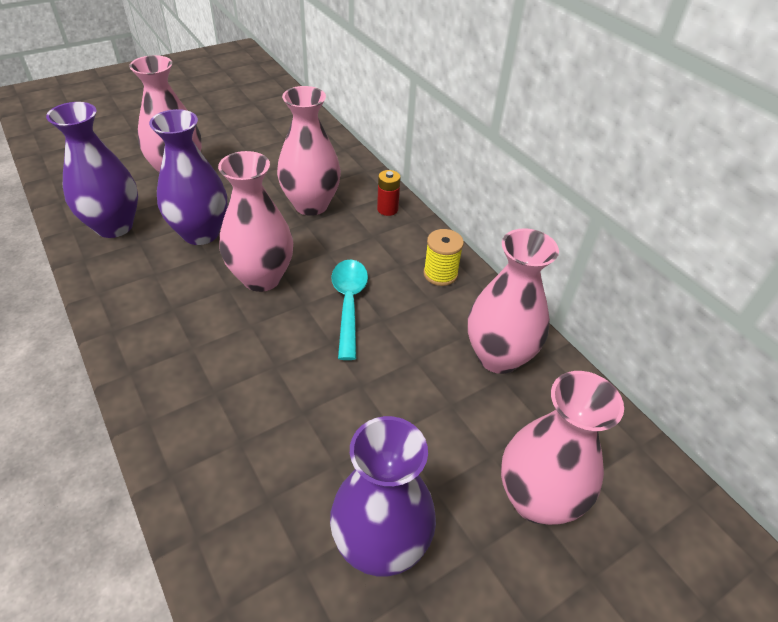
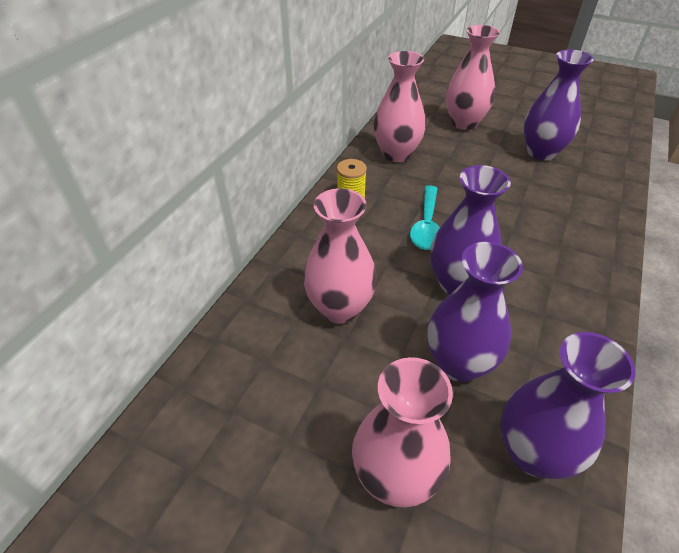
camera: 120 degrees left, 0 degrees up
pink vase [218,151,293,292] -> purple vase [430,165,511,294]
turquoise spoon [331,260,368,360] -> turquoise spoon turned 45 degrees counterclockwise [410,185,440,250]
red battery [377,170,401,216] -> none

